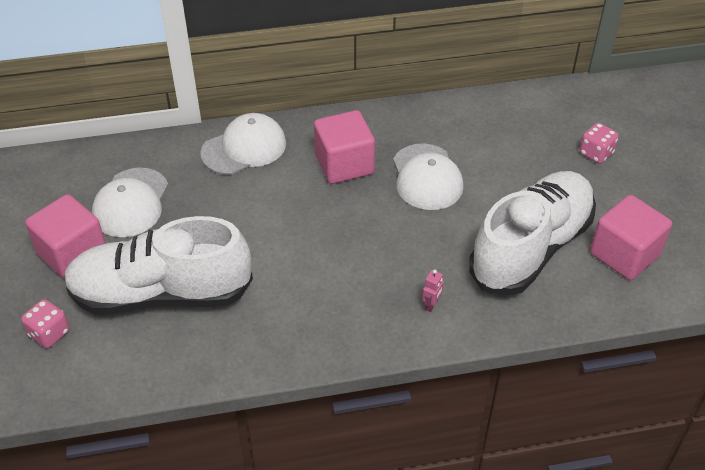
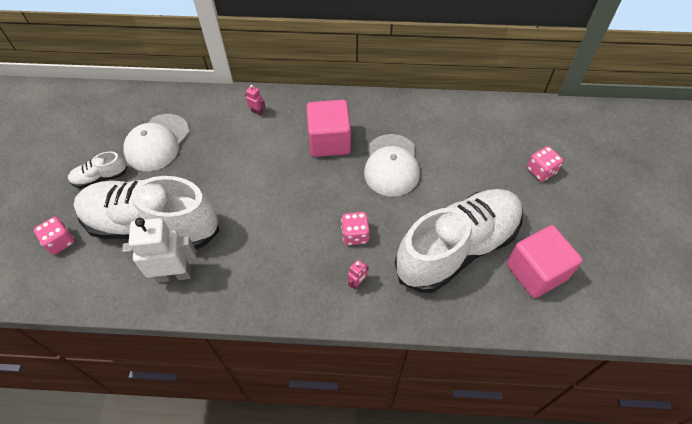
camera: 15 degrees right, 10 degrees up
pink cube [25,194,106,279] -> white shoe [68,151,127,188]
white cap [200,113,286,175] -> pink robot [245,85,265,116]
none -> white robot [122,218,196,283]
none -> pink dice [341,212,370,245]

